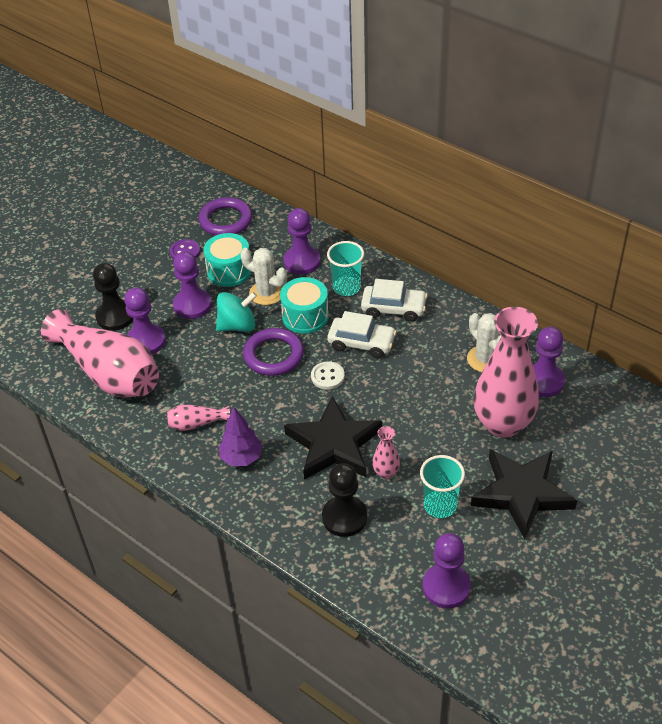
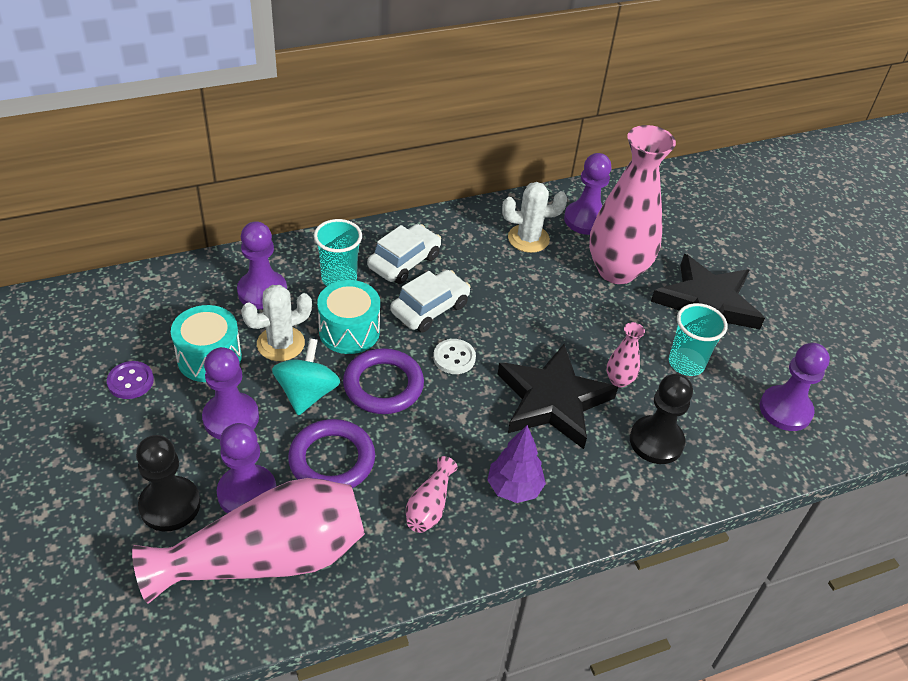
camera: 65 degrees left, 0 degrees up
purple ring [199,197,253,235] -> purple ring moved to [288,419,375,488]

